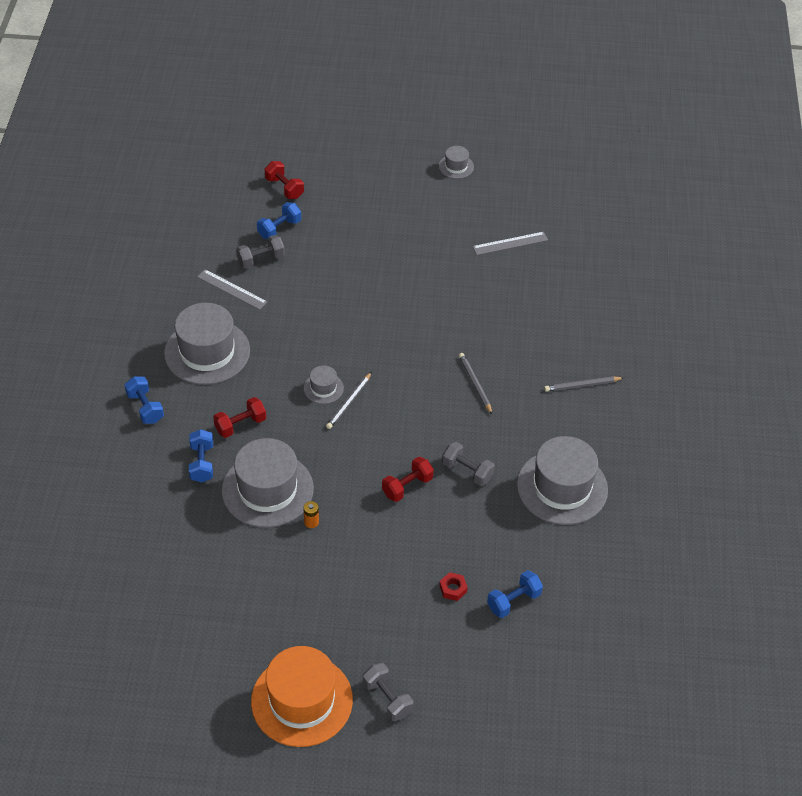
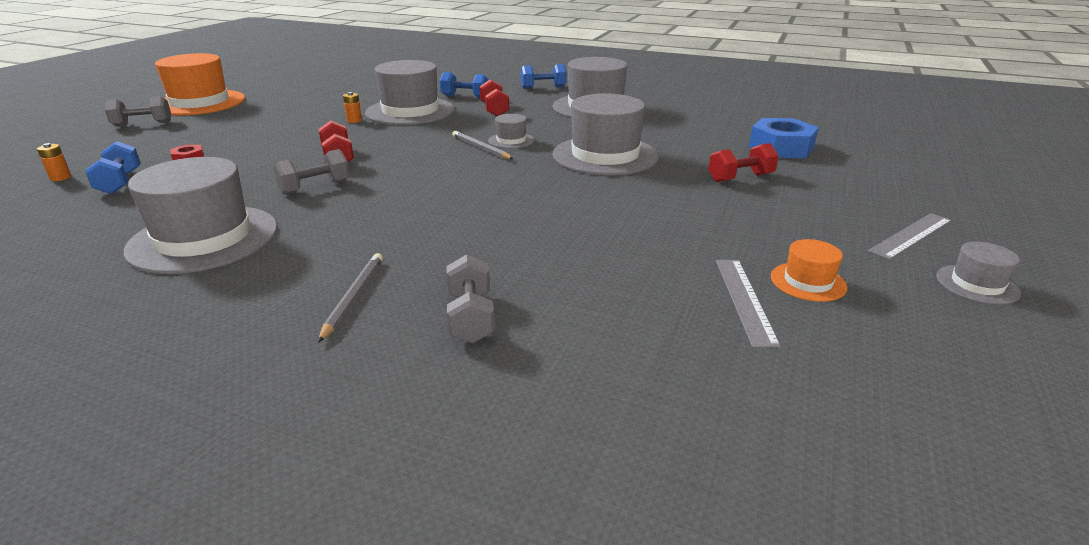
camera: 110 degrees right, 20 degrees down
grey ruler [197,269,267,310] -> grey ruler moved to [868,213,952,260]
grey dumbbell [236,235,285,268] -> grey dumbbell moved to [447,254,495,343]
blue dumbbell [257,202,301,239] -> blue nut [749,118,819,158]
red dumbbell [265,161,304,199] -> red dumbbell moved to [708,143,779,182]
grey pencil [459,353,492,414] -> none
none -> orange battery [37,143,71,181]
none -> grey hat [553,93,659,176]
none -> orange hat [771,239,847,302]

